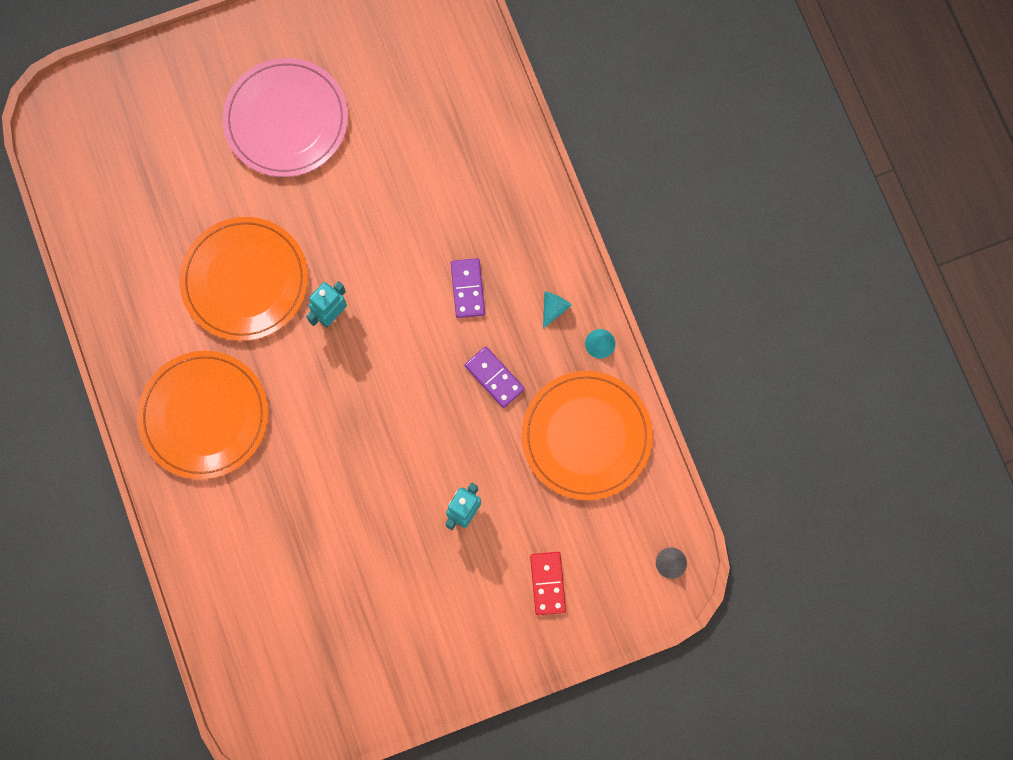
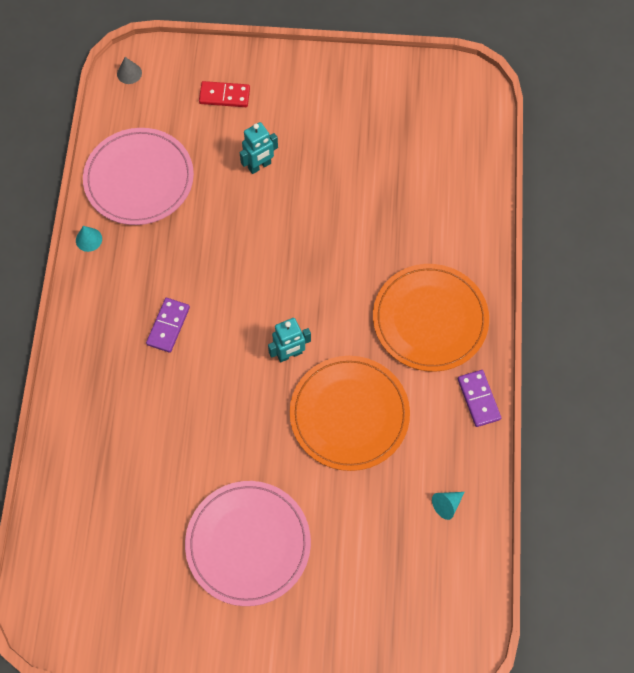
camera: 155 degrees left, 10 degrees down
purple domino [465,346,525,408] -> purple domino moved to [458,370,501,427]
orange plate [522,371,653,500] -> pink plate [83,128,194,225]
red domino [530,552,566,615] -> red domino turned 75 degrees clockwise [199,81,250,107]
turquoise cone [543,292,572,329] -> turquoise cone moved to [432,492,465,520]

